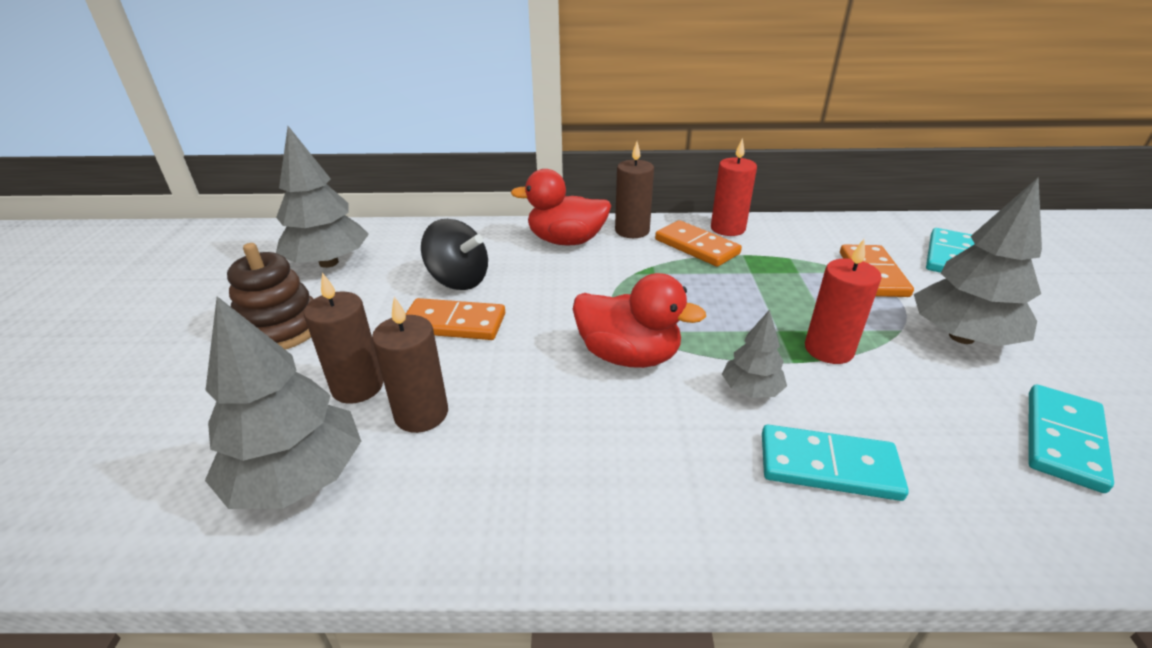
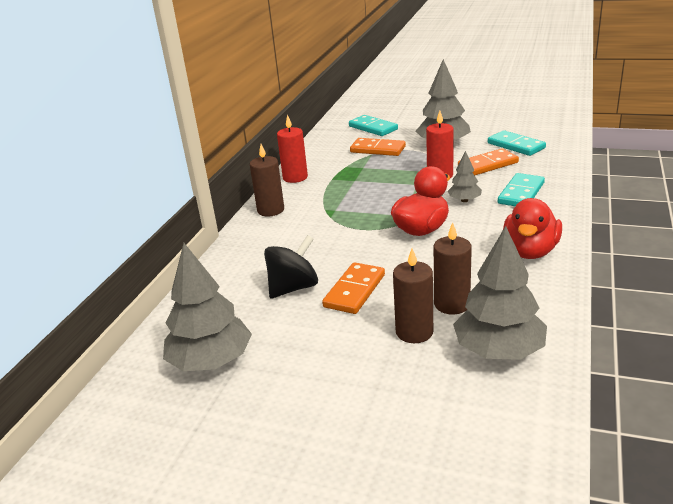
camera: 70 degrees left, 5 degrees down
brown stacking toy [227,243,314,350] -> none
red duck [511,169,611,246] -> red duck moved to [503,198,562,259]
orange domino [655,220,742,267] -> orange domino moved to [458,148,519,176]

